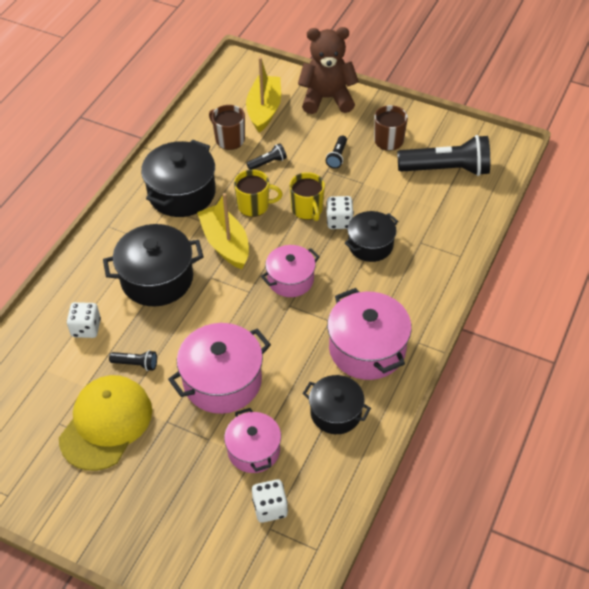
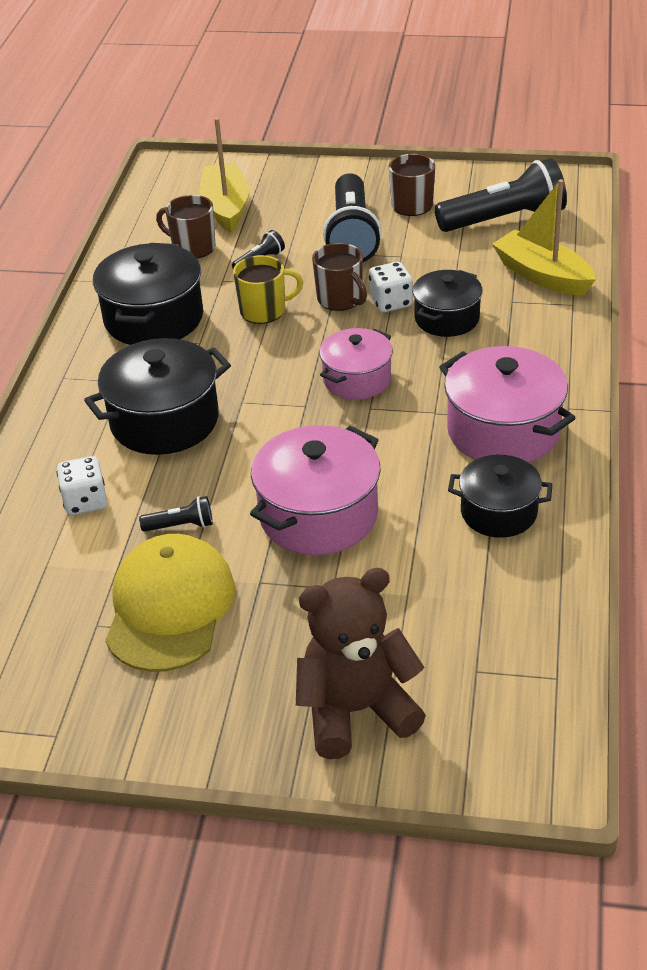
camera: 15 degrees left, 10 degrees down
yellow boat [197,193,249,269] -> yellow boat moved to [492,179,596,296]
pink pot [224,408,281,473] -> none
white dice [252,479,288,523] -> none
yellow mug [289,172,325,221] -> brown mug [312,243,367,311]
brown teddy bear [298,27,359,114] -> brown teddy bear moved to [296,568,426,759]
black flashlight [326,135,347,168] -> black flashlight [323,173,382,262], size x2.27

